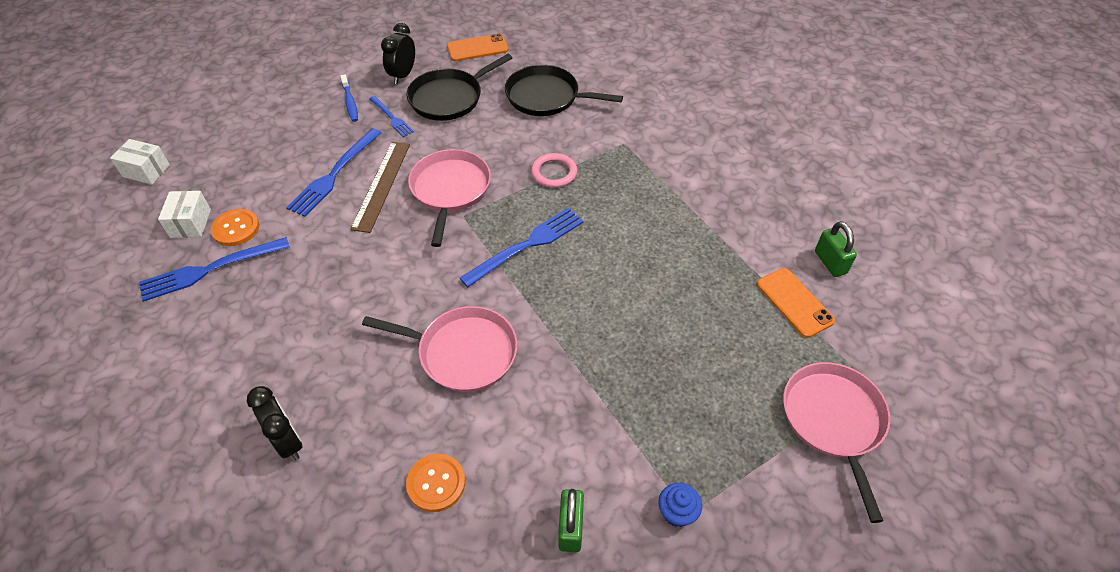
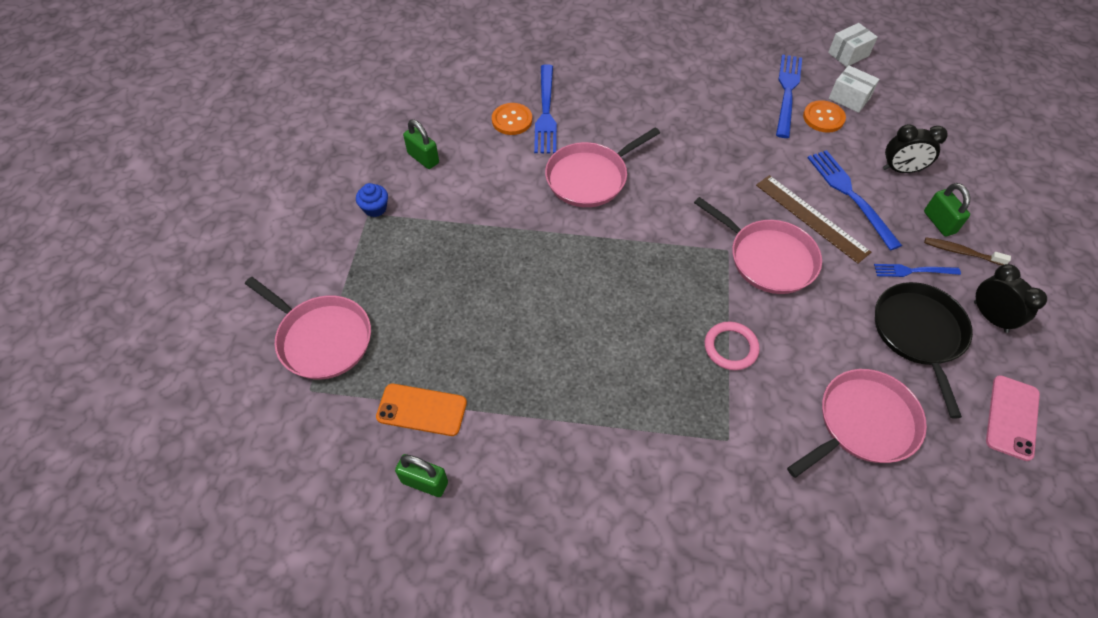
camera: 130 degrees right, 5 degrees up
white box [110,139,170,185] -> white box moved to [828,23,878,67]
black clock [247,386,302,460] -> black clock moved to [883,124,947,173]
blue toothbrush [341,74,358,122] -> brown toothbrush [924,237,1011,265]
orange phone [447,33,509,61] -> pink phone [986,375,1040,461]
blue fork [460,208,584,287] -> blue fork moved to [534,64,557,153]
black pan [505,65,623,116] -> pink pan [787,369,927,478]
none -> green padlock [924,183,970,236]

